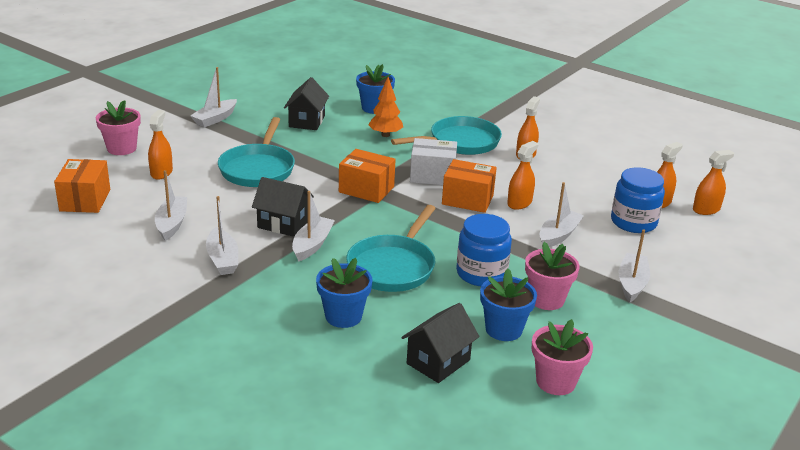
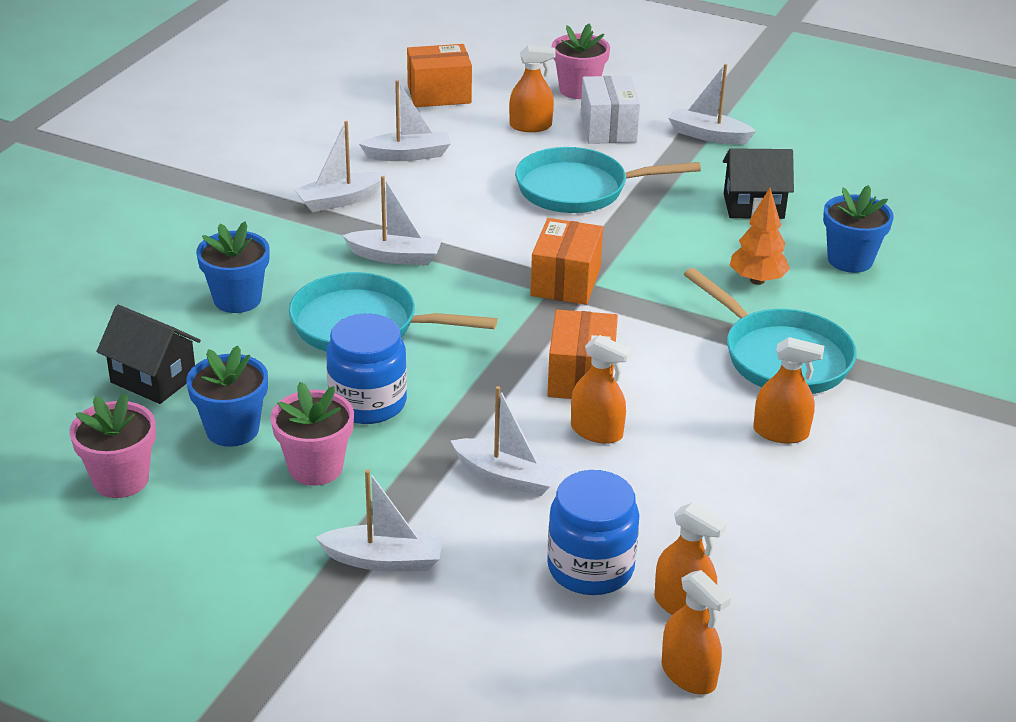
camera: 80 degrees right, 5 degrees up
black house [252,177,314,237] -> none
white box [410,138,457,185] -> white box moved to [581,76,641,144]

